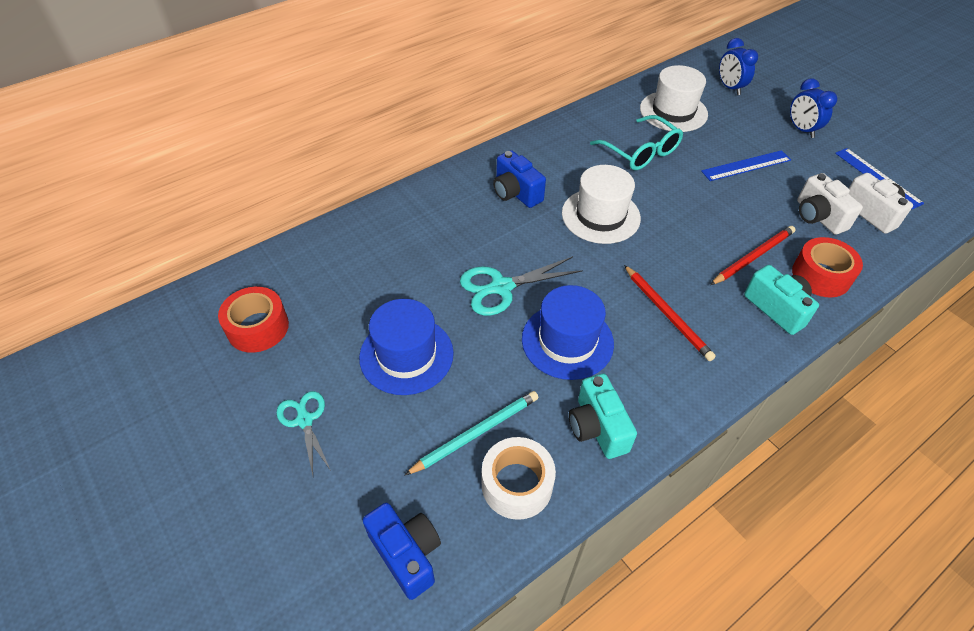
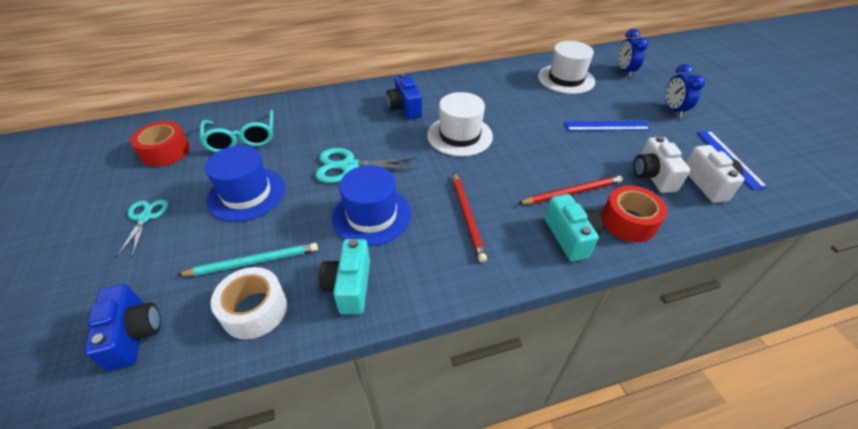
camera: 20 degrees right, 5 degrees down
turquoise glasses [590,115,683,170] -> turquoise glasses moved to [200,110,273,152]

